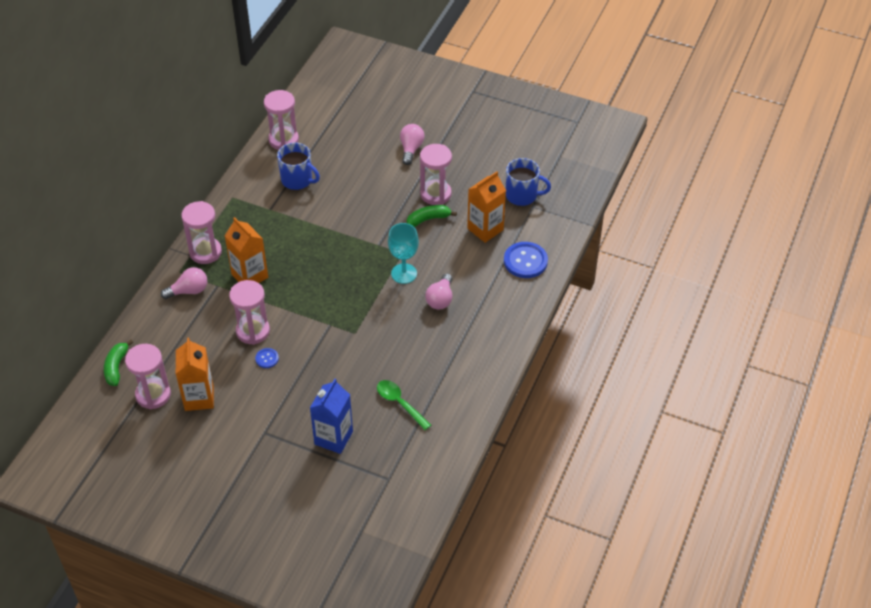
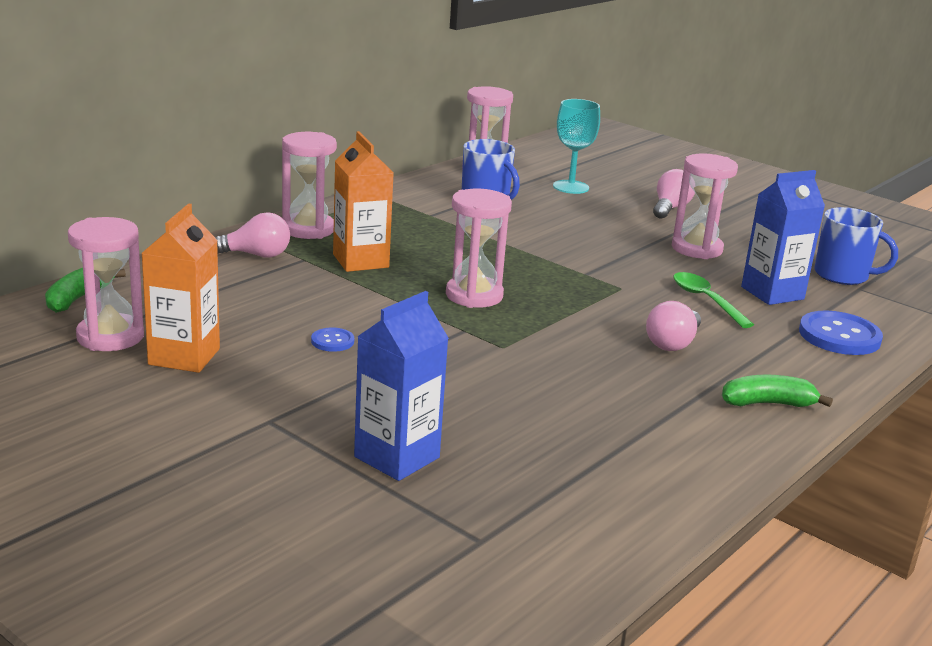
camera: 15 degrees right, 25 degrees down
pink hourglass [229,280,270,345] -> pink hourglass moved to [446,189,512,308]
green spoon [377,380,431,430] -> green spoon moved to [673,272,754,328]
turquoise goblet [388,223,419,284] -> turquoise goblet moved to [553,99,600,194]
green banana [407,205,457,227] -> green banana moved to [722,375,833,407]
orange carton [467,171,506,243] -> blue carton [741,170,825,305]

